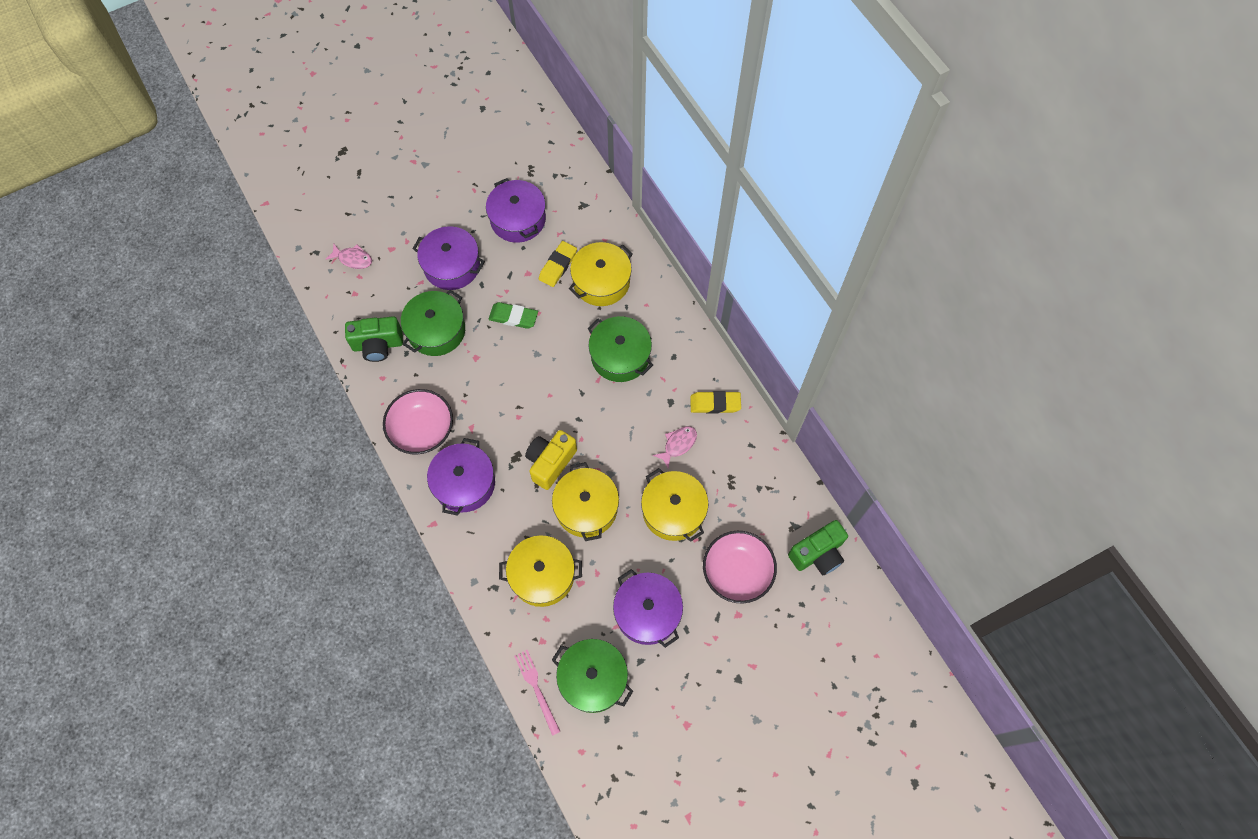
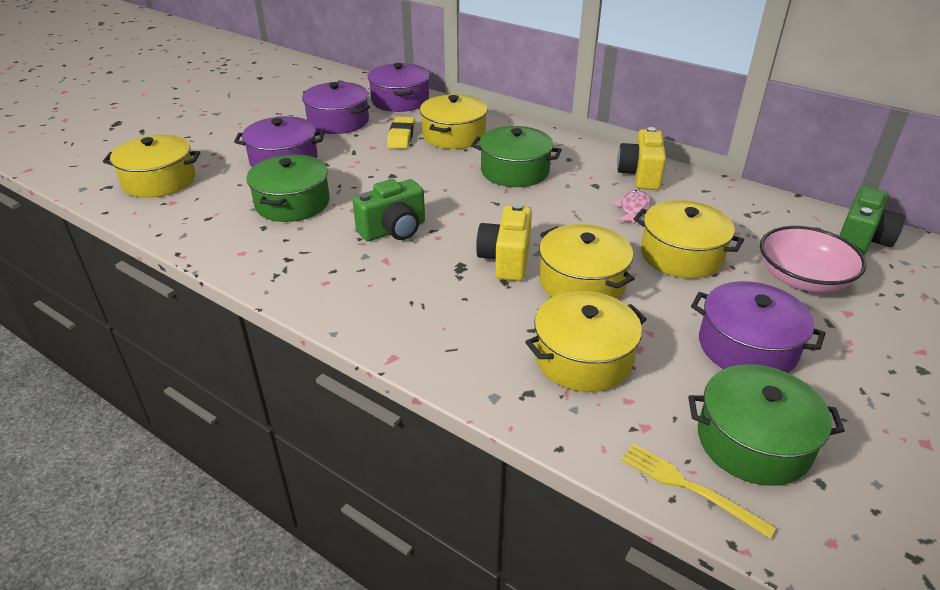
camera: 25 degrees left, 30 degrees down
pink fish [326,244,372,269] -> yellow pot [103,135,200,198]
green camera [345,316,403,362] -> green camera moved to [352,179,425,241]
pink bowl [383,389,453,454] -> none
purple pot [427,438,495,516] -> purple pot moved to [368,63,430,112]
green eraser [489,302,538,329] -> none
pink fork [514,650,561,736] -> yellow fork [621,443,777,539]
yellow eraser [690,391,741,413] -> yellow camera [617,127,666,190]

